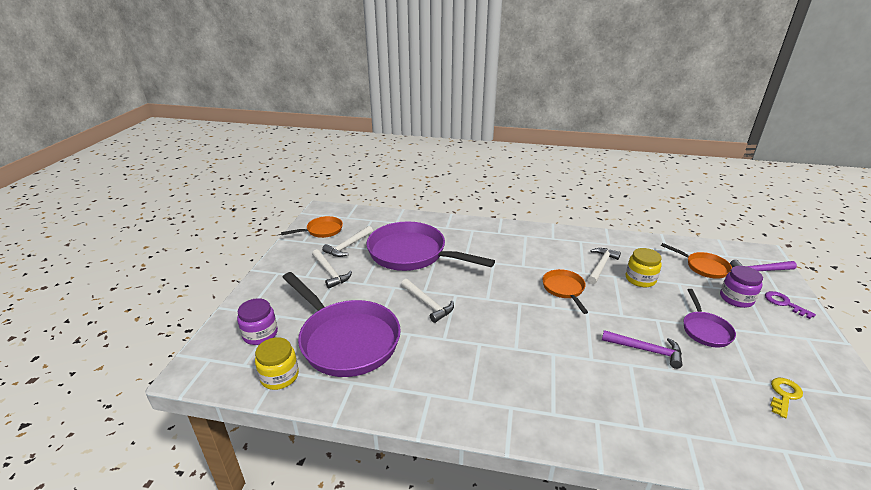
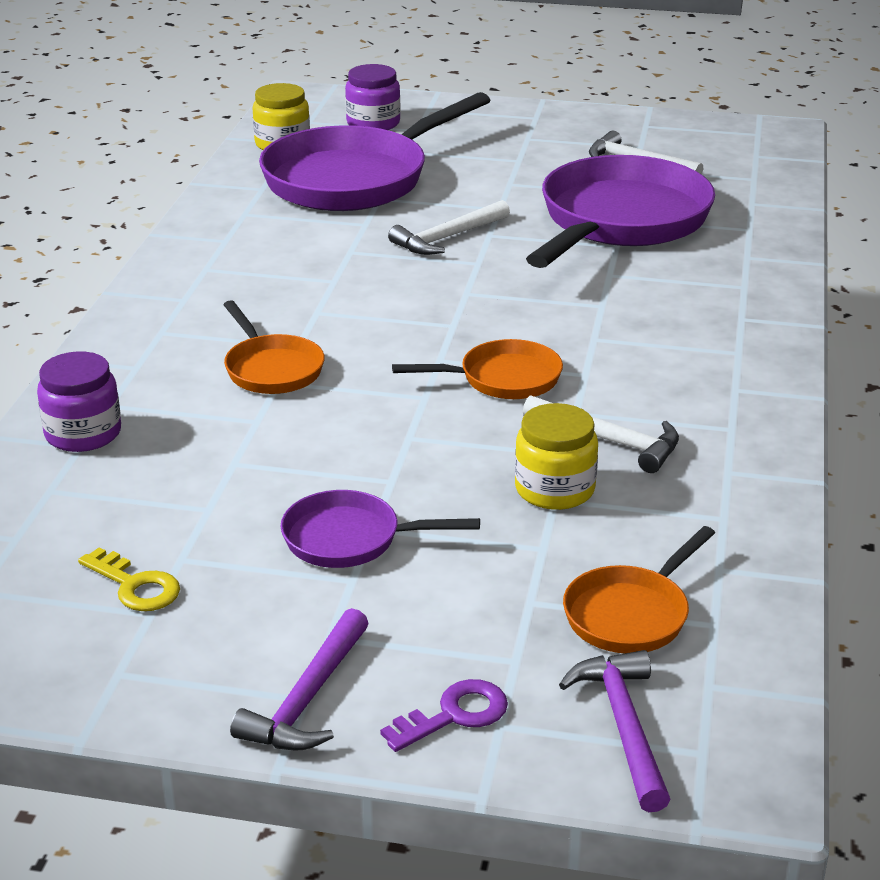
camera: 90 degrees right, 0 degrees up
orange pan [281,216,343,238] -> orange pan moved to [223,300,325,394]
white hammer [312,249,352,289] -> none
purple hammer [602,330,682,369] -> purple hammer moved to [230,608,369,751]
purple jar [720,266,763,308] -> purple jar moved to [37,351,121,452]

